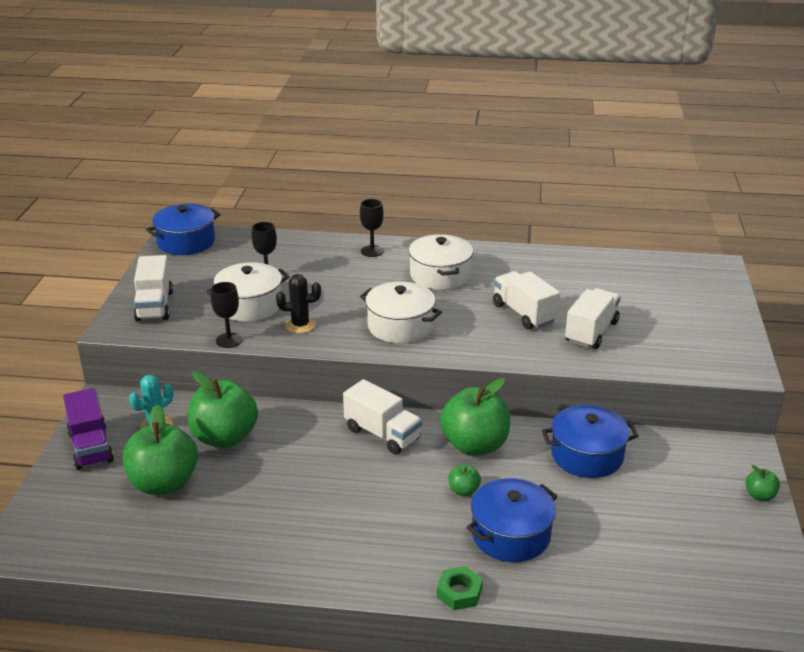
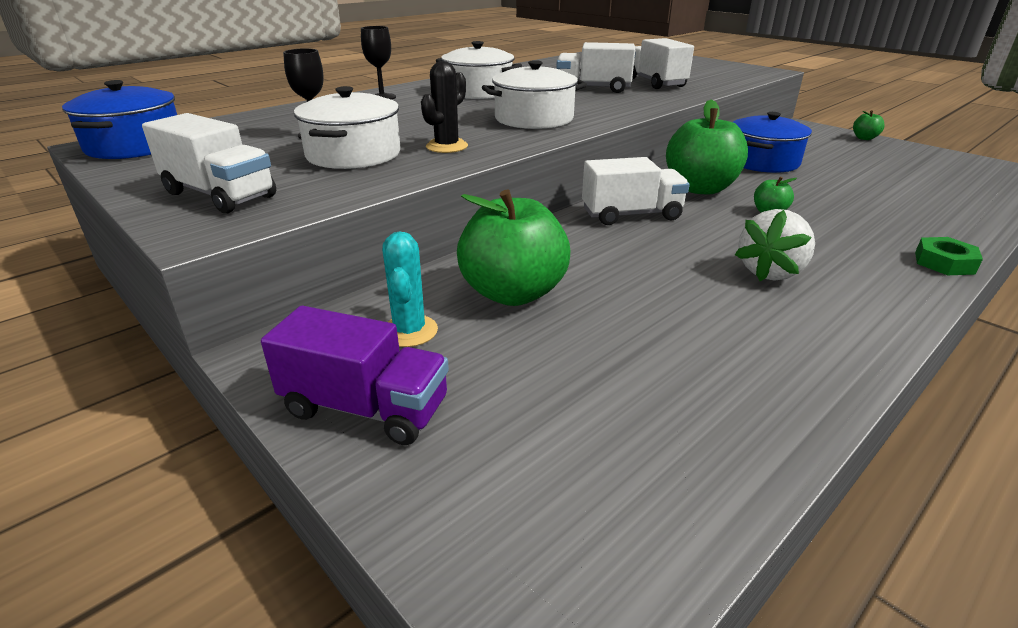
camera: 50 degrees left, 0 degrees up
green apple [122,405,198,495] -> none
black goblet [211,282,243,348] -> none
blue pot [466,478,558,562] -> none
none -> white strawberry [735,209,815,281]

